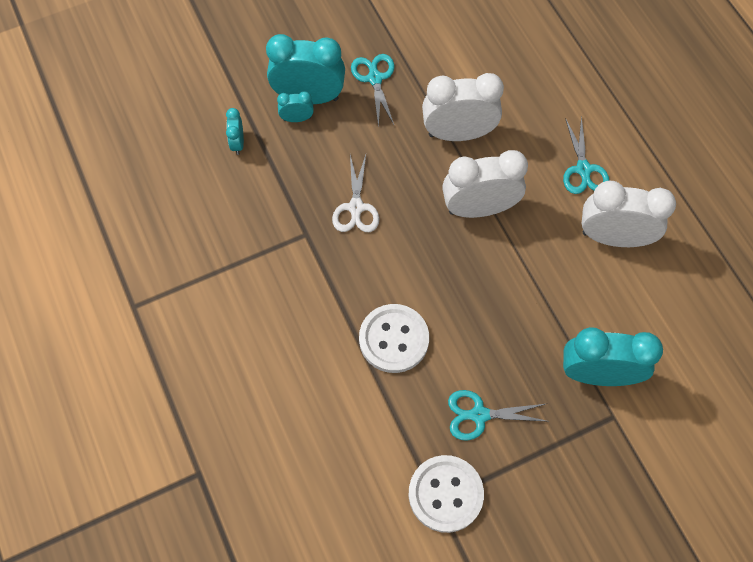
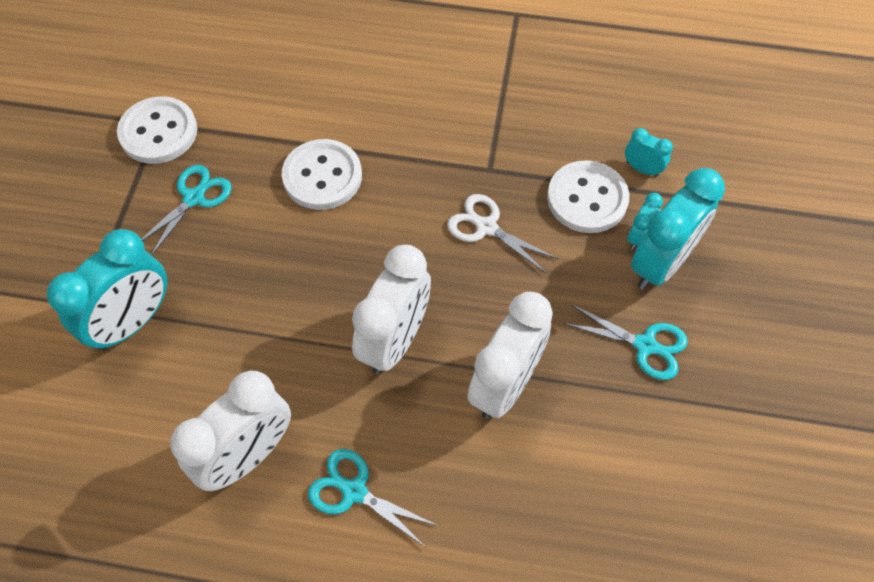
camera: 125 degrees right, 5 degrees down
none -> white button [547,160,629,233]

